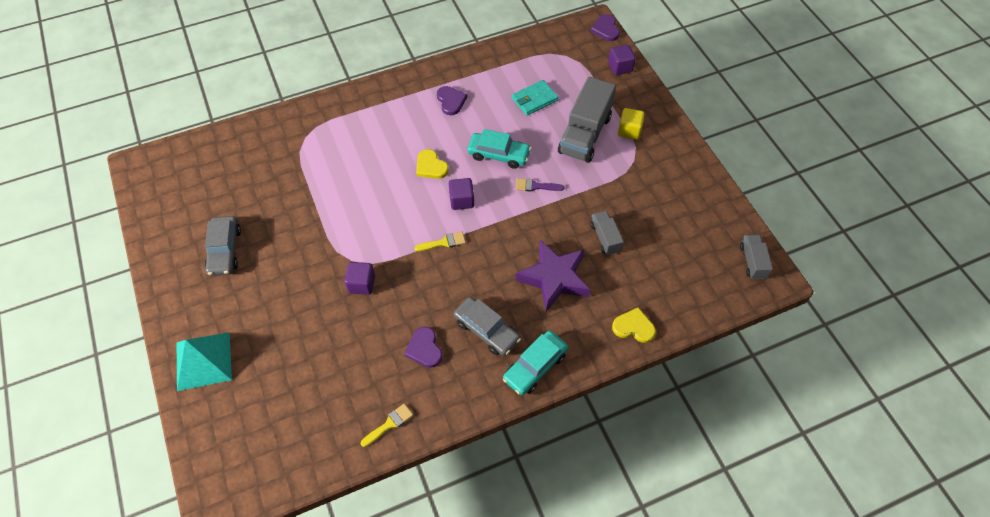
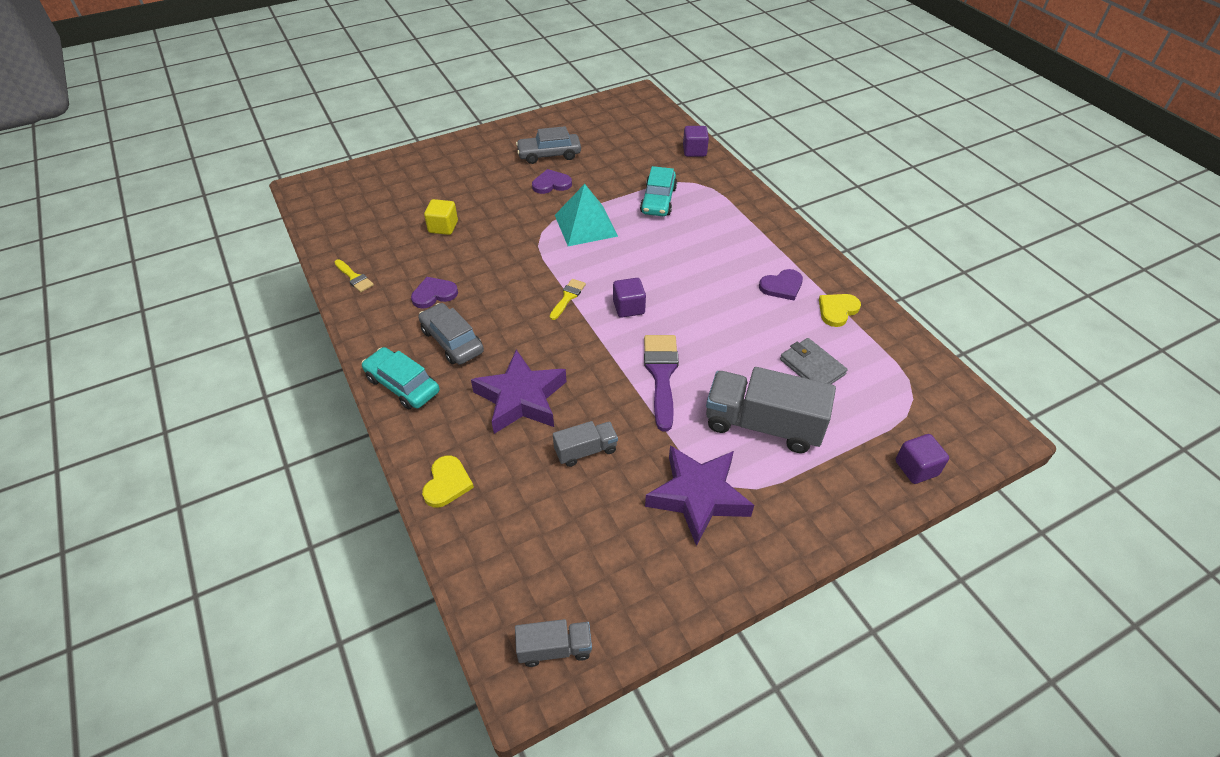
camera: 85 degrees right, 10 degrees down
turquoise pyramid [177,332,232,391] -> turquoise pyramid moved to [555,184,618,246]
purple cube [344,262,375,295] -> purple cube moved to [683,126,709,157]
yellow brush [414,232,466,251] -> yellow brush turned 135 degrees counterclockwise [550,279,586,320]
yellow heart [416,149,449,179] -> yellow heart moved to [819,294,861,327]
grey car [454,297,521,356] -> grey car turned 105 degrees clockwise [418,303,484,365]
turquoise car [467,129,531,169] -> turquoise car moved to [640,166,677,216]
turquoise wallet [512,80,558,116] -> grey wallet [780,338,848,384]
purple brush [516,178,565,192] -> purple brush [644,335,679,431], size x1.86
purple heart [590,14,620,41] -> purple heart moved to [532,169,572,194]
yellow cube [618,108,645,140] -> yellow cube moved to [424,199,458,235]
none -> purple star [645,445,754,546]

